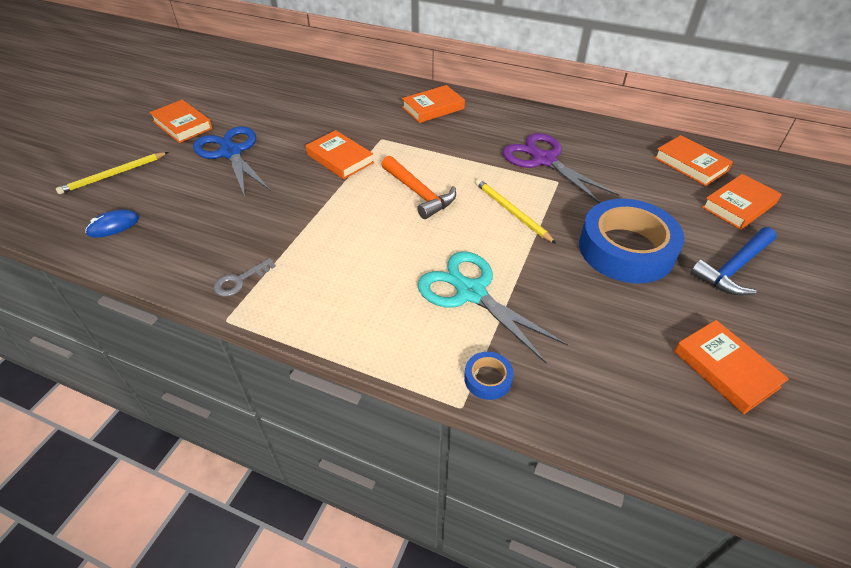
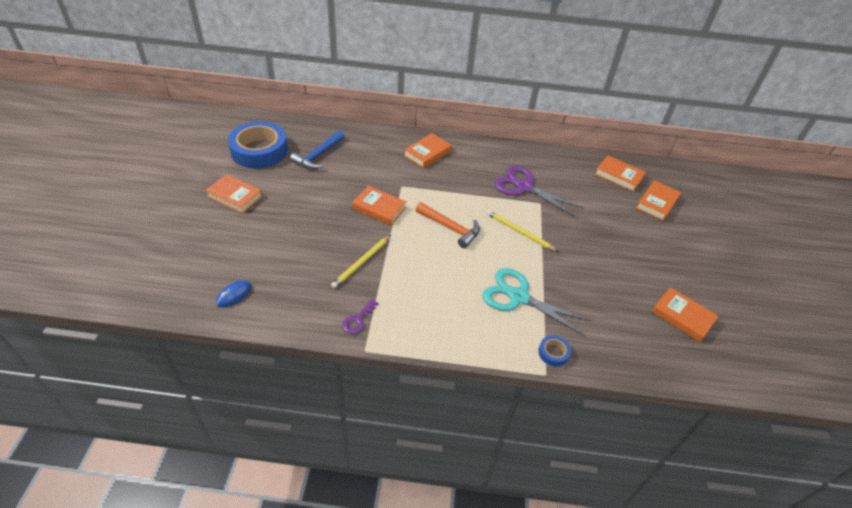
camera: 20 degrees left, 0 degrees up
yellow pencil [56,152,168,194] -> yellow pencil moved to [331,235,391,288]
blue scissors [193,126,271,197] -> none
grey key [214,258,276,296] -> purple key [342,299,379,334]
blue tape [579,199,685,283] -> blue tape moved to [228,121,288,169]
blue hammer [690,227,777,296] -> blue hammer moved to [290,130,345,169]

